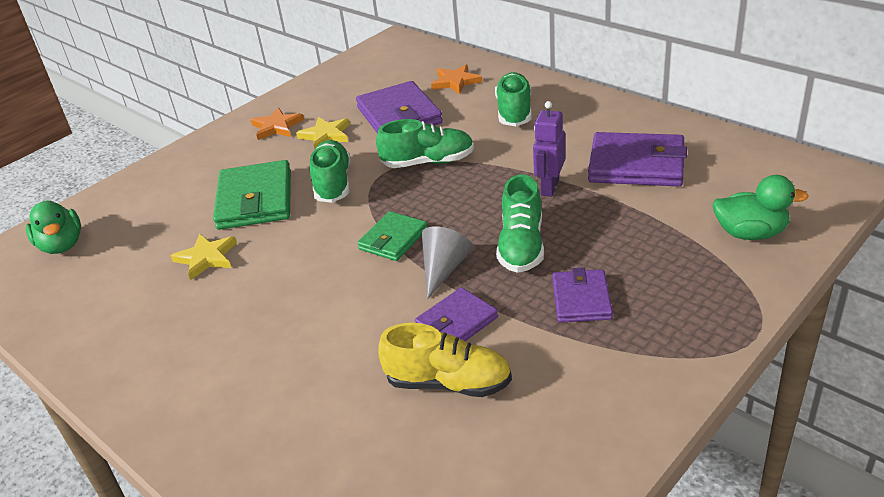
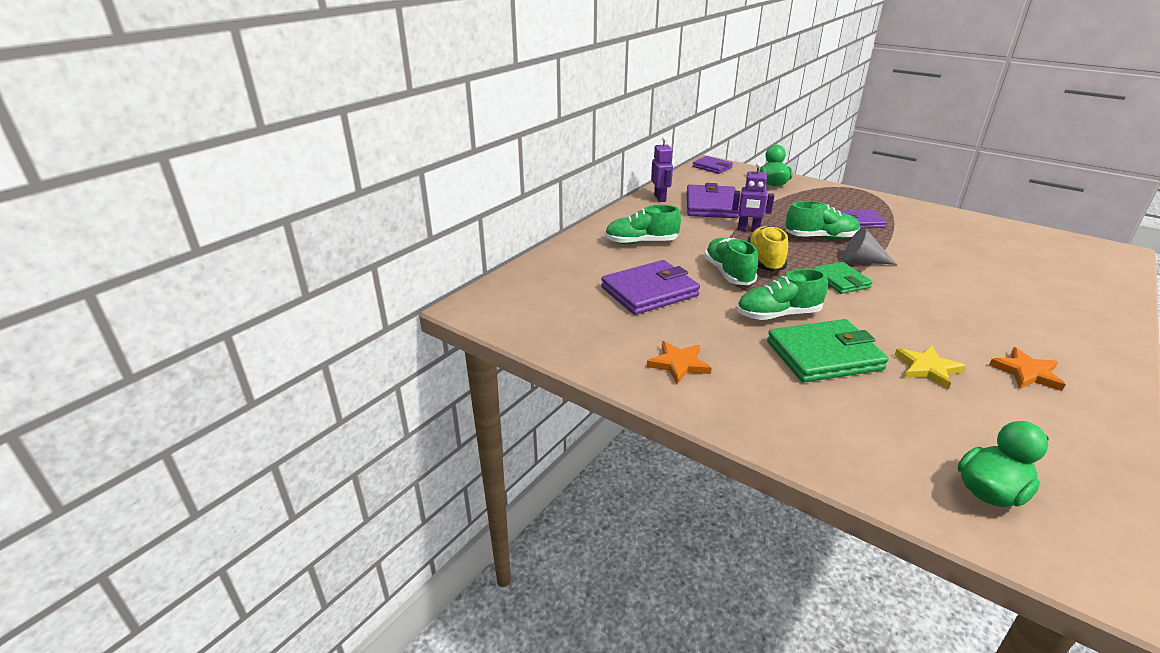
camera: 100 degrees left, 5 degrees down
yellow star [296,117,350,149] -> none
green wallet [358,211,428,261] -> green wallet turned 45 degrees clockwise [813,262,873,294]
yellow shoe [378,323,512,397] -> yellow shoe moved to [747,226,788,272]
purple wallet [415,287,498,341] -> purple wallet moved to [692,156,733,174]
orange star [431,64,482,94] -> orange star moved to [989,347,1066,391]
none -> purple robot [651,136,673,202]

